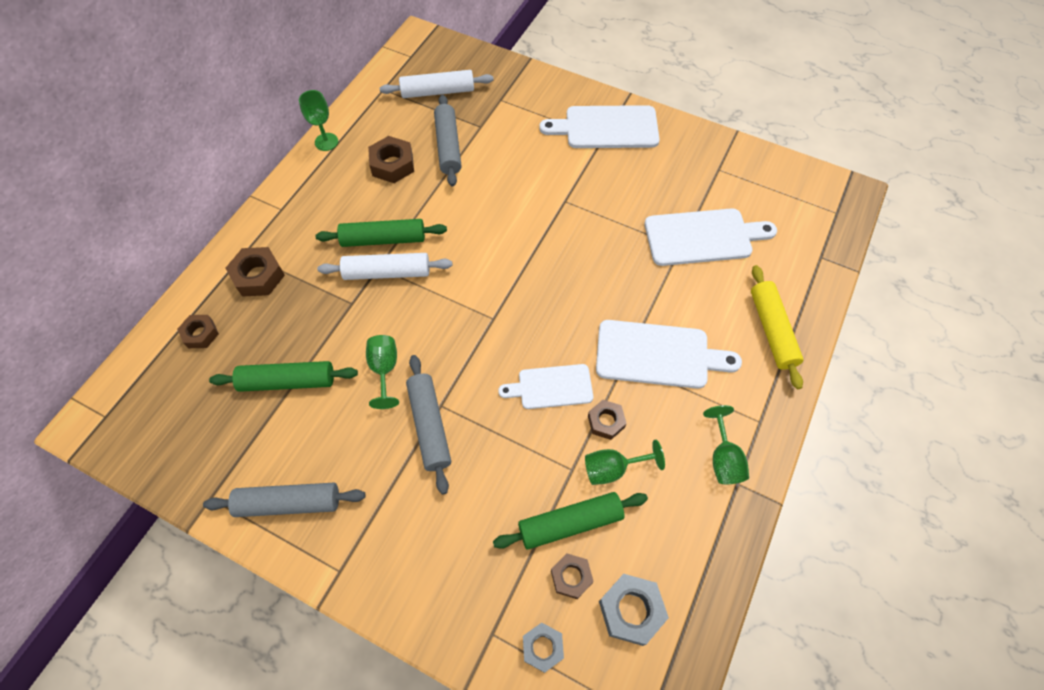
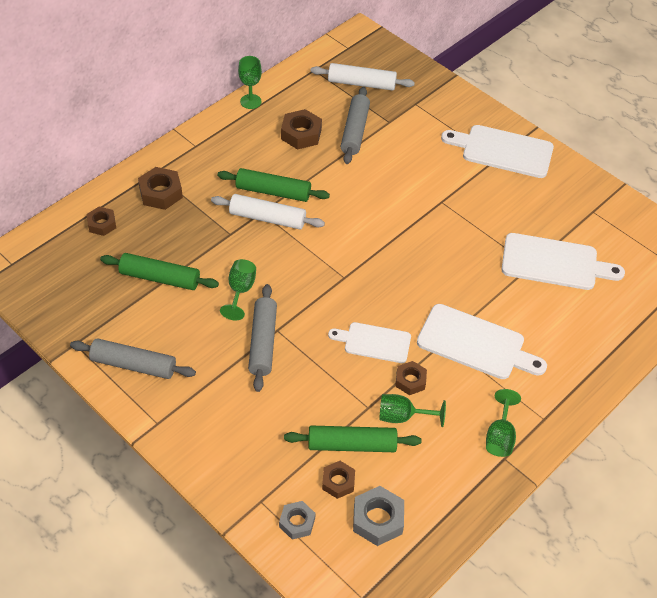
camera: 15 degrees right, 10 degrees down
yellow rolling pin [751,265,803,389] -> none

